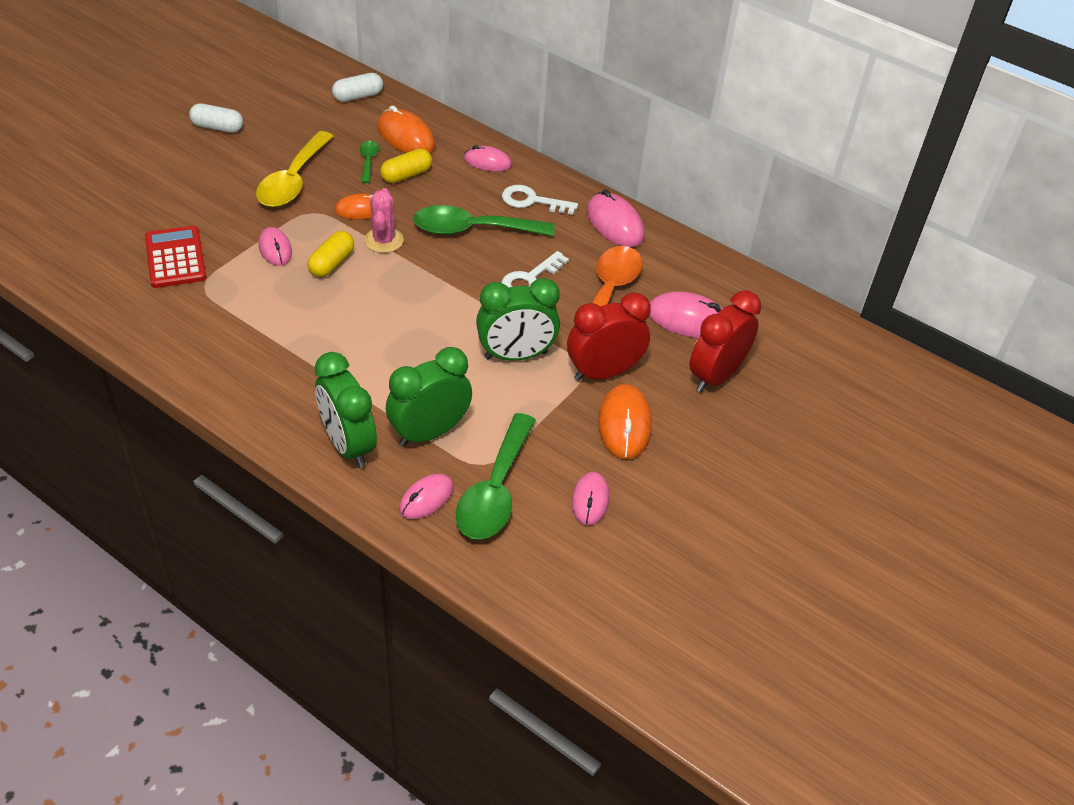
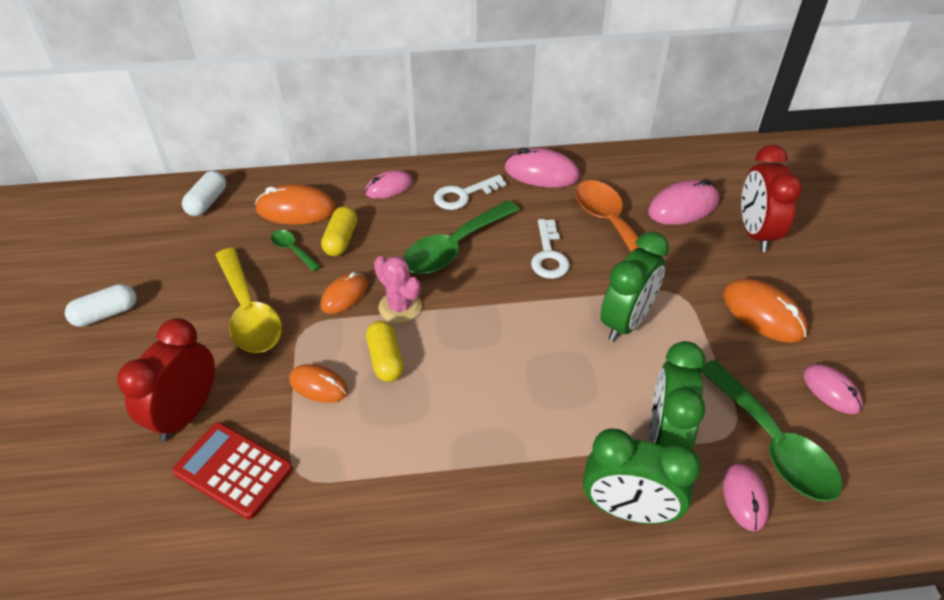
camera: 40 degrees left, 0 degrees up
pink mouse [259,227,292,266] -> orange mouse [289,364,348,403]
red clock [567,292,651,381] -> red clock moved to [117,318,215,441]

